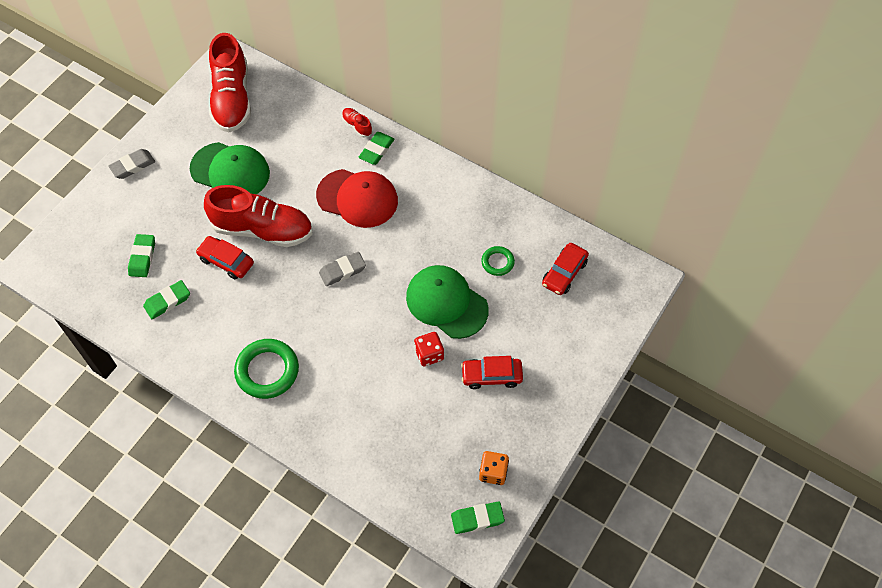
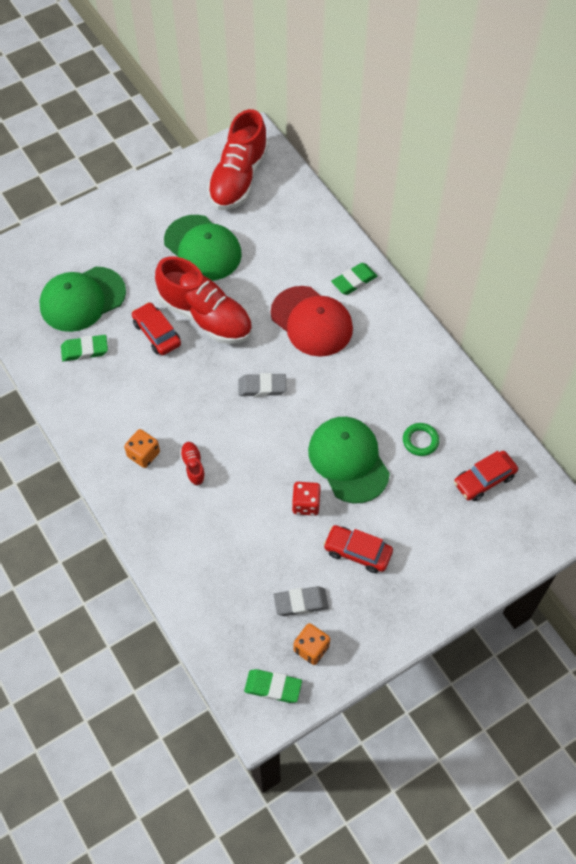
camera: 25 degrees right, 0 degrees up
grey eraser [108,149,155,179] -> grey eraser moved to [273,586,329,616]
green eraser [128,234,155,277] -> green cap [39,267,126,332]
green ring [234,339,299,399] -> orange dice [124,429,160,468]
red shoe [342,108,373,138] -> red shoe moved to [180,442,206,486]

